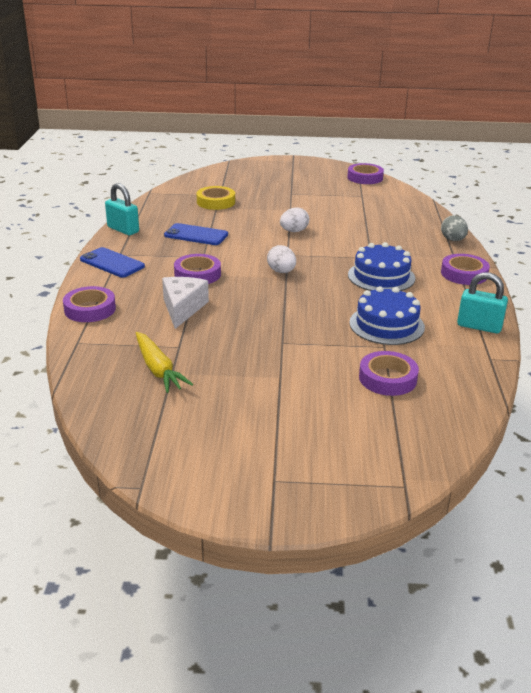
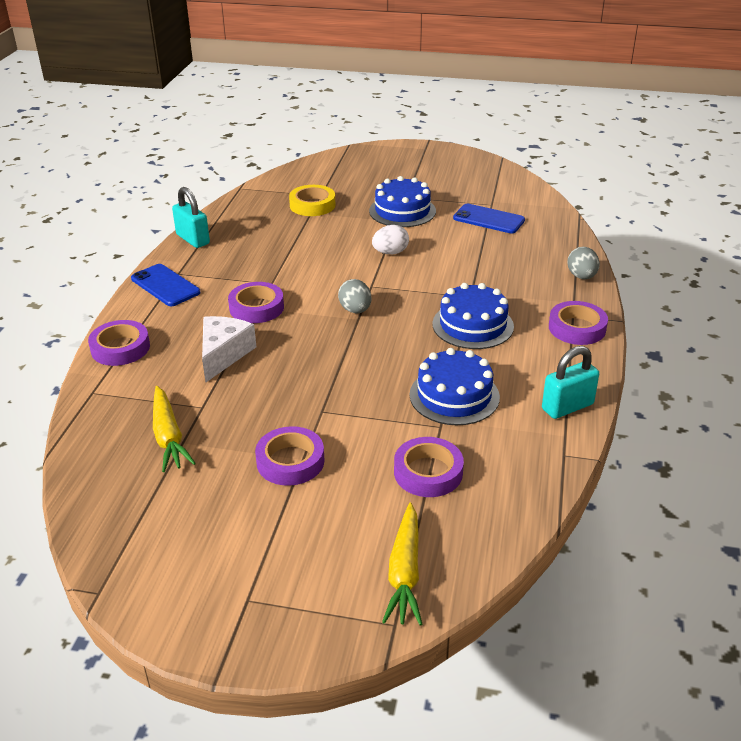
camera: 10 degrees right, 5 degrees up
blue phone [164,223,228,245] -> blue phone moved to [453,204,525,233]
white egg [267,245,296,273] -> grey egg [338,279,371,313]
purple tape [347,163,384,184] -> purple tape moved to [255,426,325,486]
turquoise padlock [457,272,508,333] -> turquoise padlock turned 60 degrees counterclockwise [542,346,599,419]
none -> blue cake [369,176,436,227]
none -> yellow carrot [382,503,422,625]

